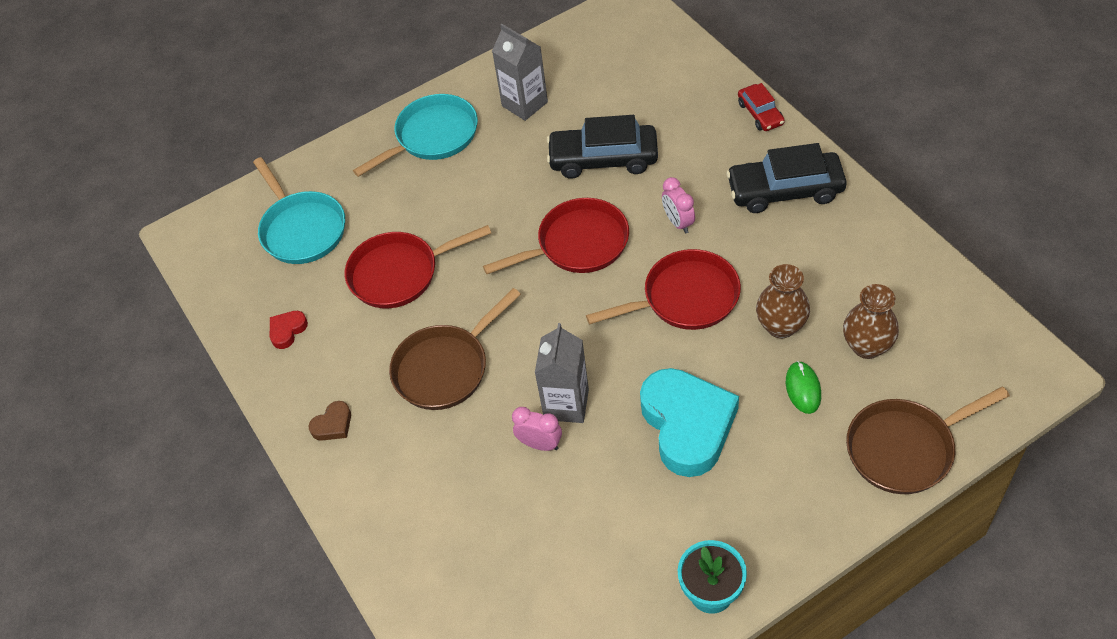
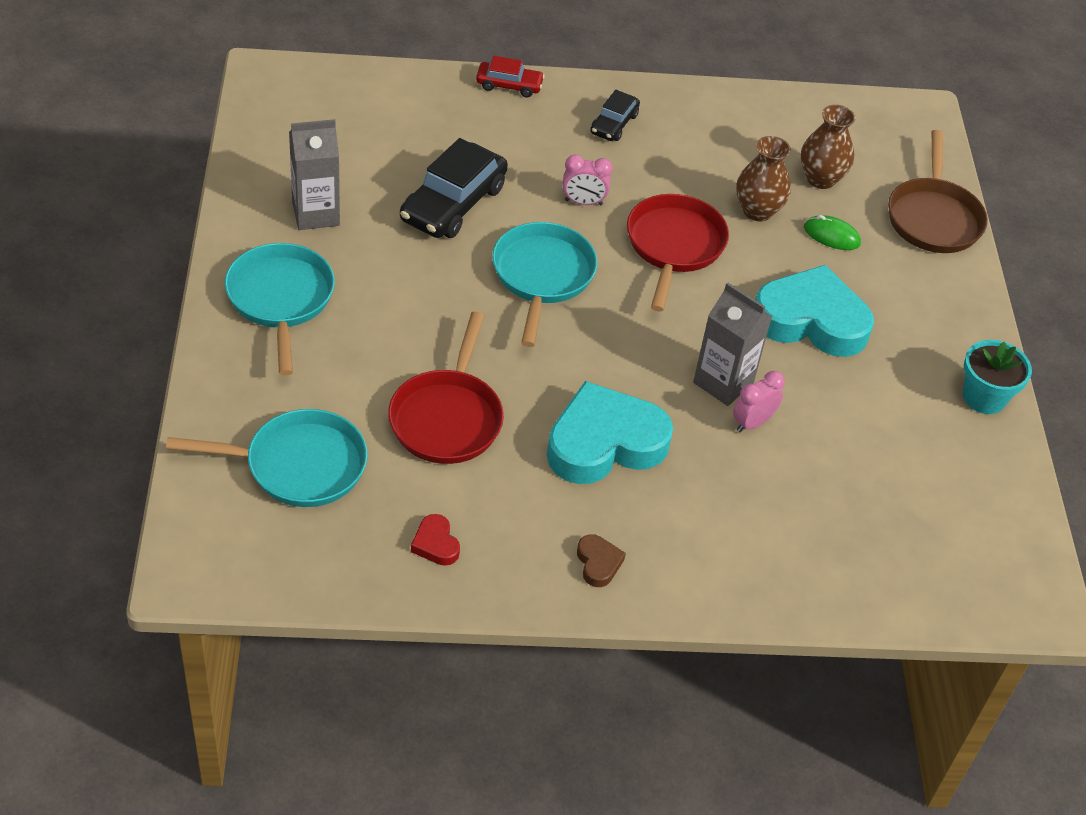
camera: 70 degrees left, 5 degrees down
brown pan [389,288,521,410] -> turquoise heart [547,381,673,484]
red pan [483,198,629,274] -> turquoise pan [492,222,597,347]
black car [726,143,847,213] -> black car [591,90,640,141], size x0.55

